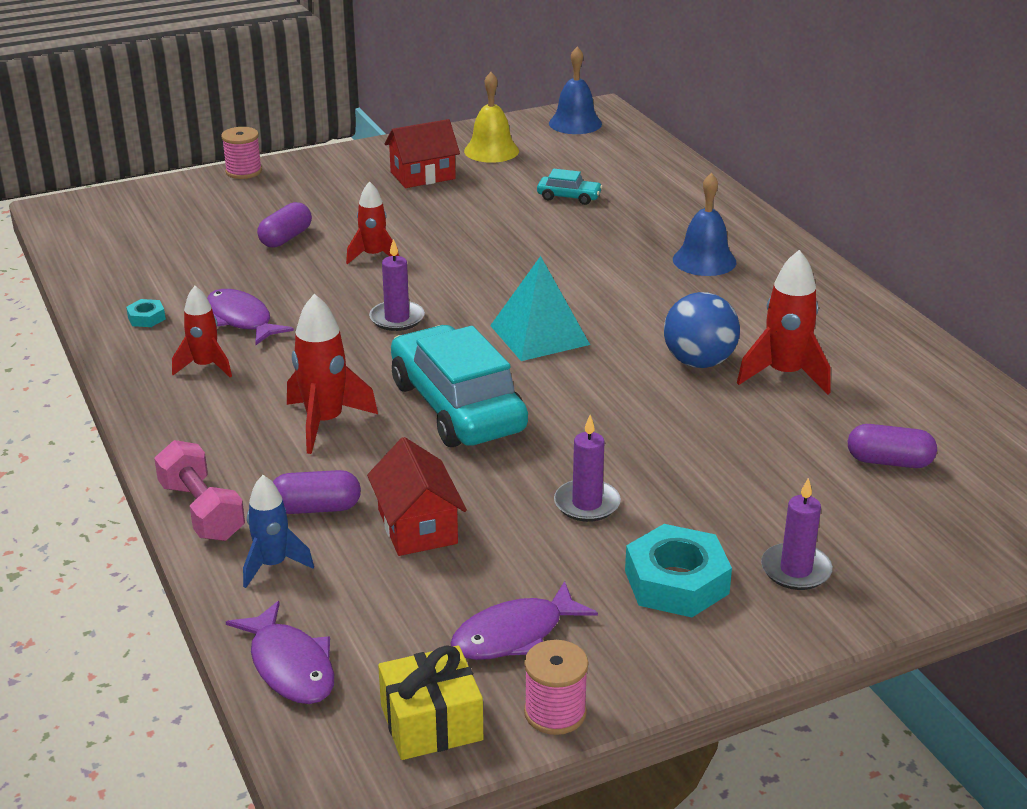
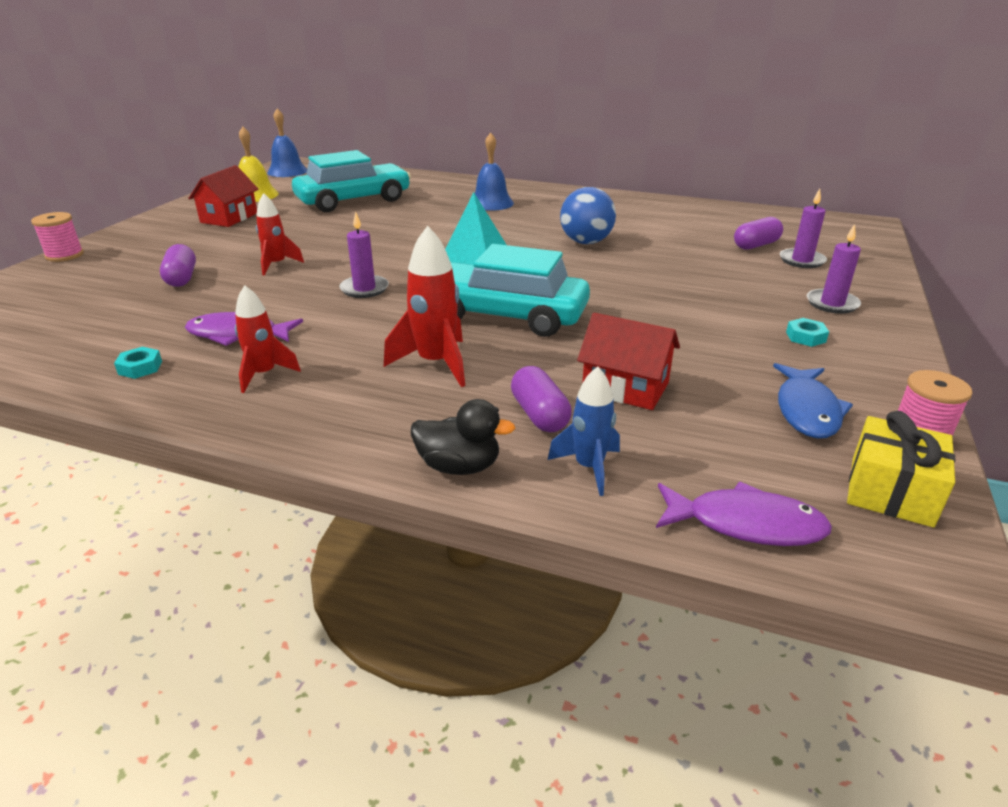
camera: 45 degrees left, 0 degrees up
pink dumbbell [154,440,245,541] -> black duck [411,399,516,475]
purple capsule [273,470,361,514] -> purple capsule turned 60 degrees counterclockwise [511,366,572,432]
purple fish [450,581,598,660] -> blue fish [773,363,853,439]
turquoise car [537,169,603,205] -> turquoise car [292,150,411,212], size x2.33
purple candle [554,415,621,522] -> purple candle moved to [780,189,827,268]
turquoise nut [625,524,732,617] -> turquoise nut [786,318,829,347], size x0.47
red rocket [737,250,830,394] -> none

